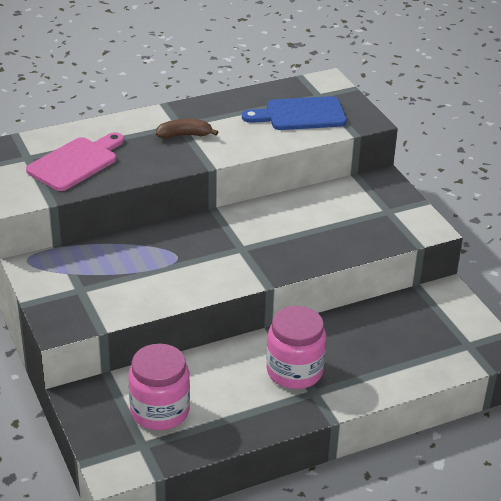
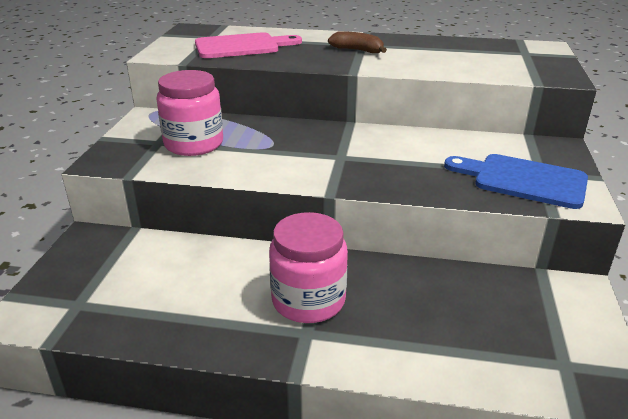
camera: 35 degrees right, 5 degrees down
pink jar [128,344,190,430] -> pink jar moved to [156,70,223,156]
blue cutting board [242,96,347,130] -> blue cutting board moved to [444,154,588,209]

